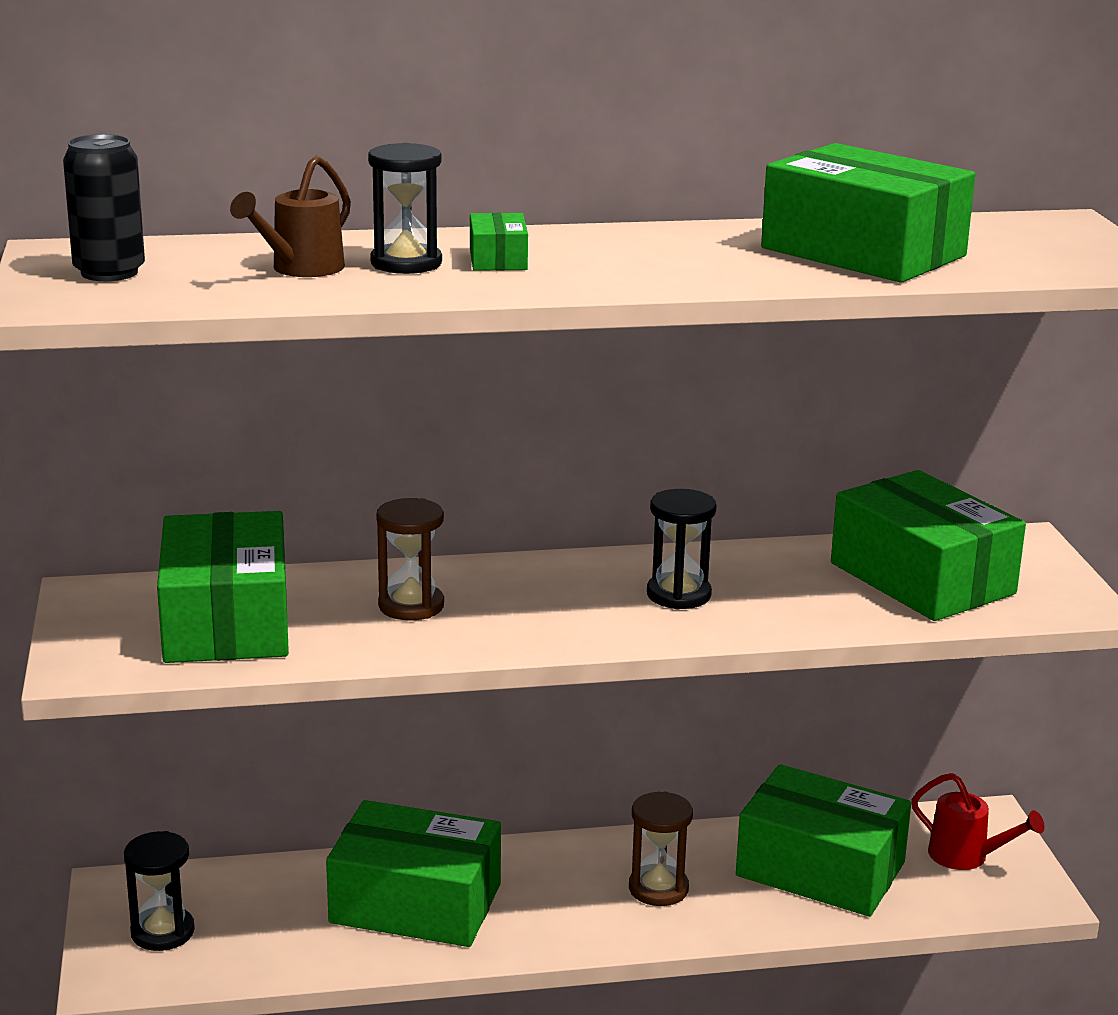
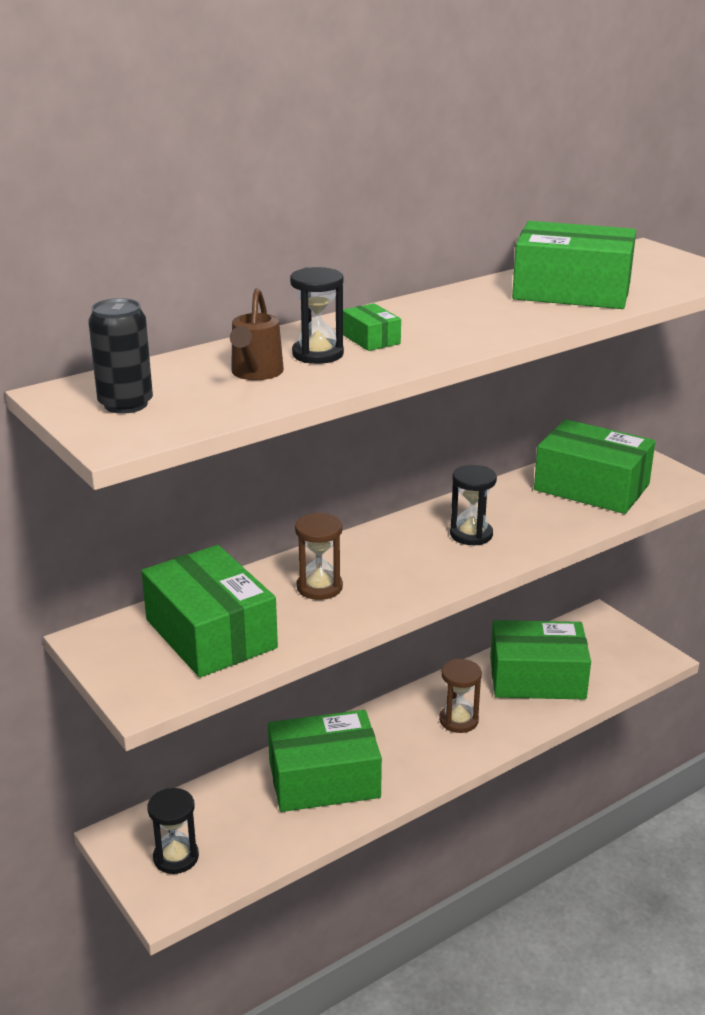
camera: 25 degrees left, 5 degrees up
red watering can [911,773,1044,870] -> none

